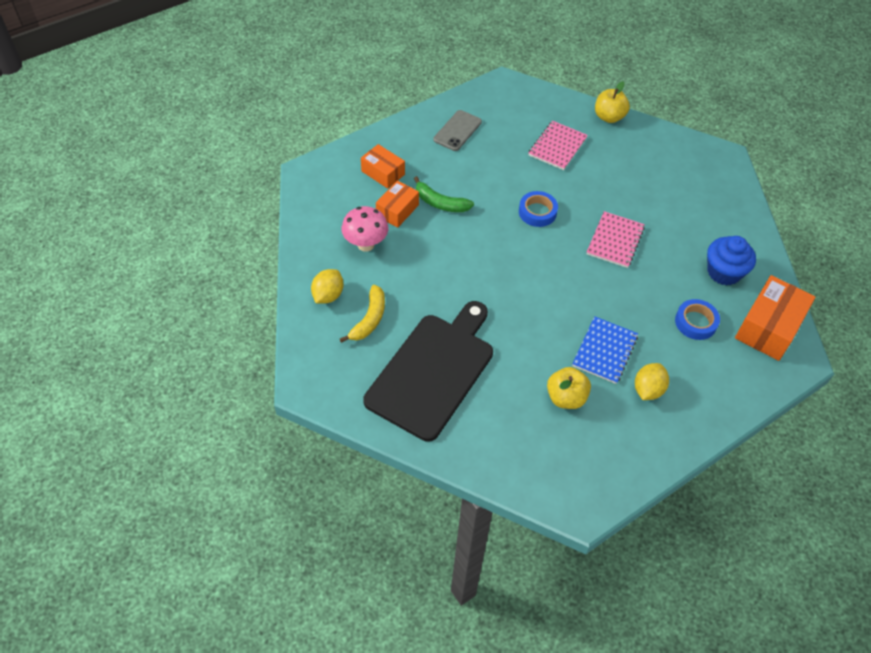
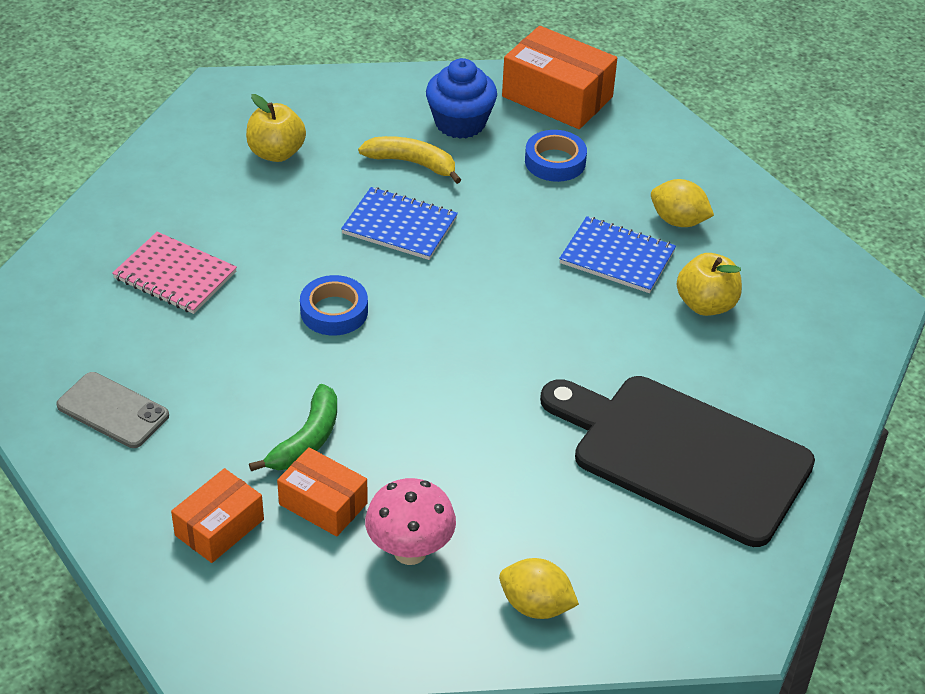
camera: 90 degrees left, 10 degrees down
yellow banana [340,285,385,343] -> yellow banana moved to [358,136,461,184]
pink notebook [587,211,645,268] -> blue notebook [341,187,458,260]
yellow apple [595,81,630,123] -> yellow apple moved to [246,94,306,162]

